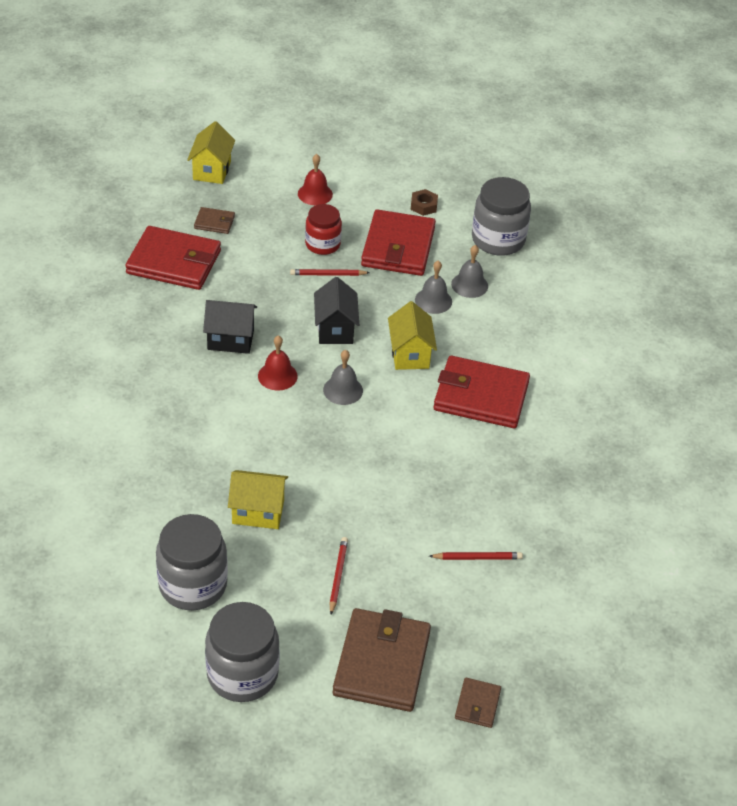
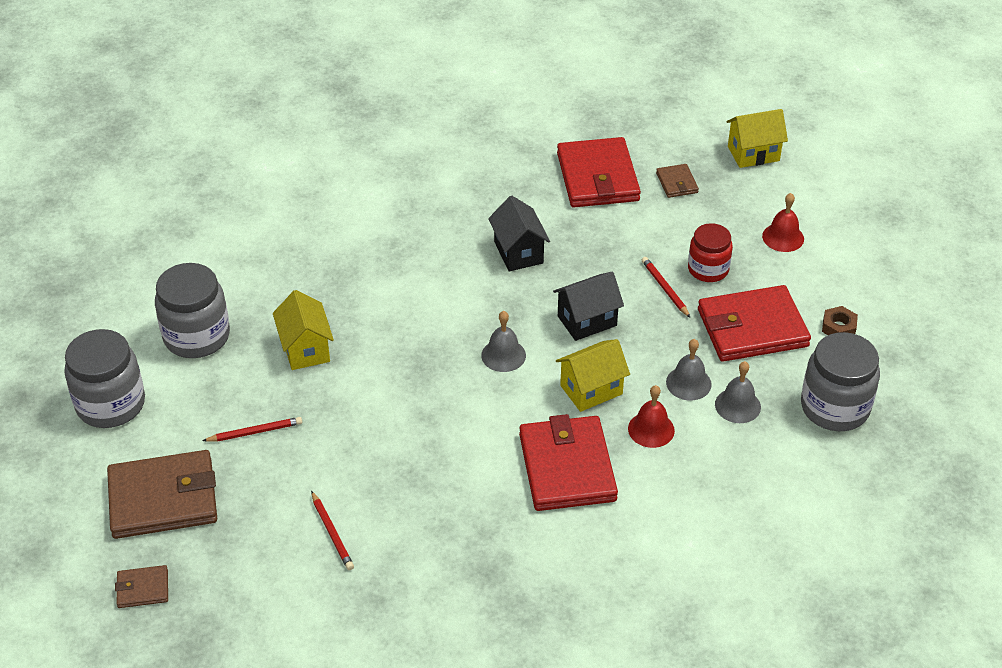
camera: 70 degrees right, 0 degrees up
red bell [258,335,298,391] -> red bell moved to [628,385,675,448]

